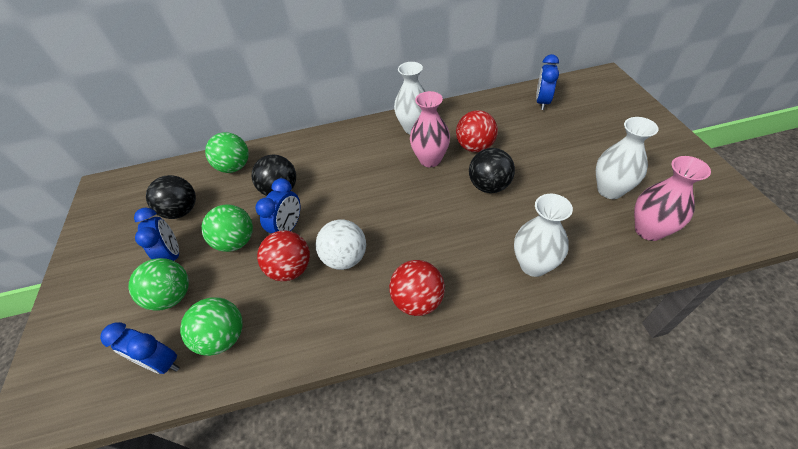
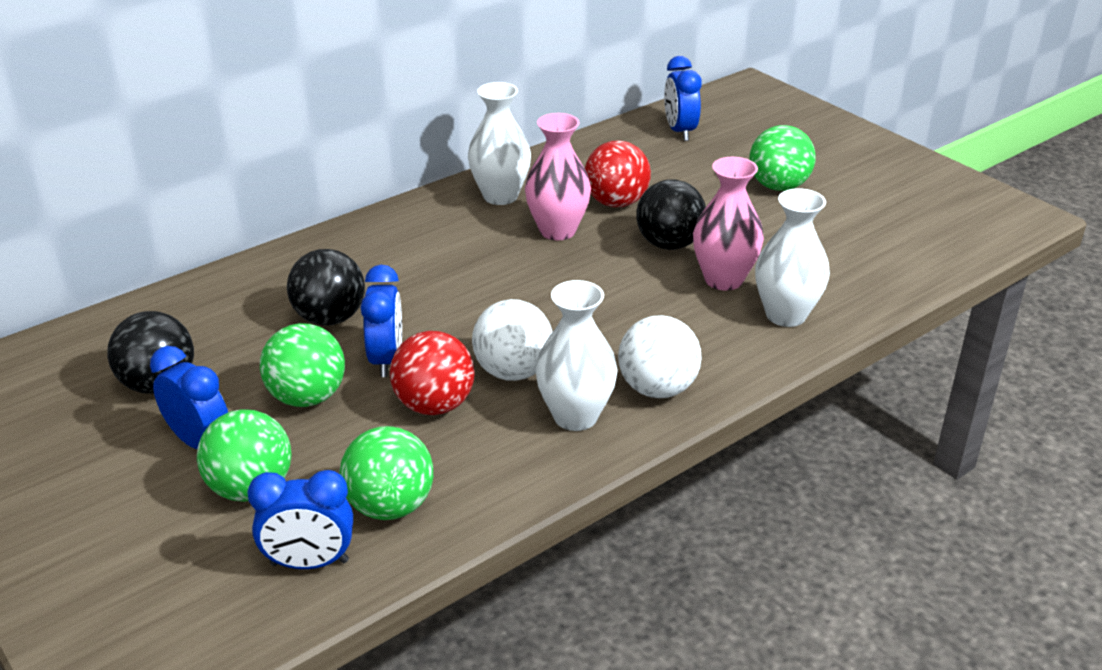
camera: 30 degrees left, 15 degrees down
green ball [205,132,249,173] -> green ball moved to [749,125,815,191]
red ball [389,260,445,316] -> white ball [618,315,702,398]
white vase [596,117,658,199] -> white vase moved to [535,280,618,431]
pink vase [634,156,711,241] -> pink vase moved to [693,157,764,291]

